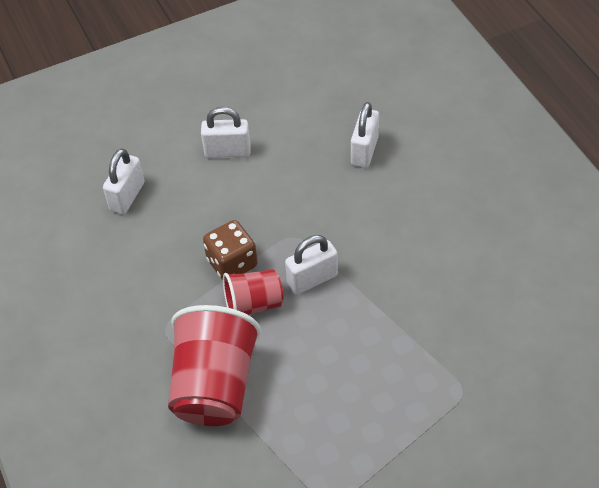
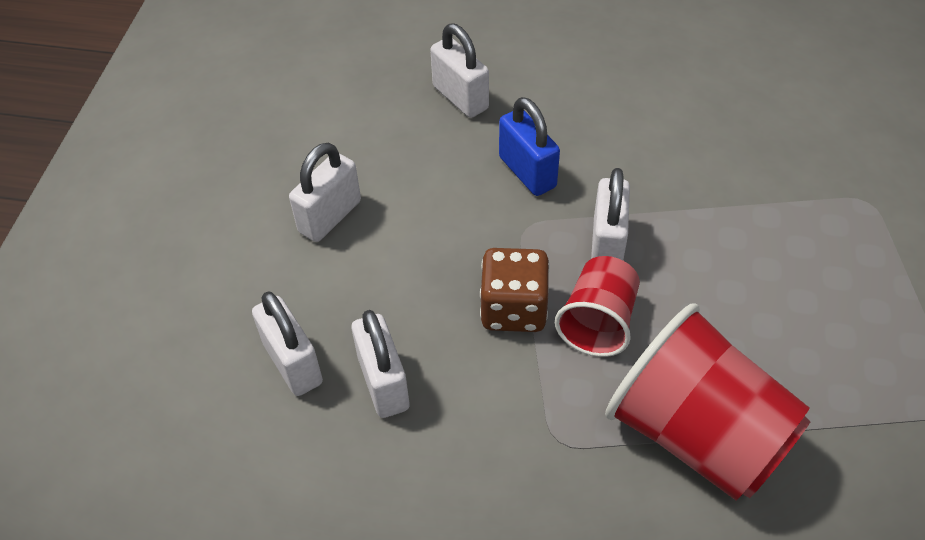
camera: 55 degrees left, 0 degrees up
none -> white padlock [352,310,410,418]
none -> blue padlock [499,97,560,196]

